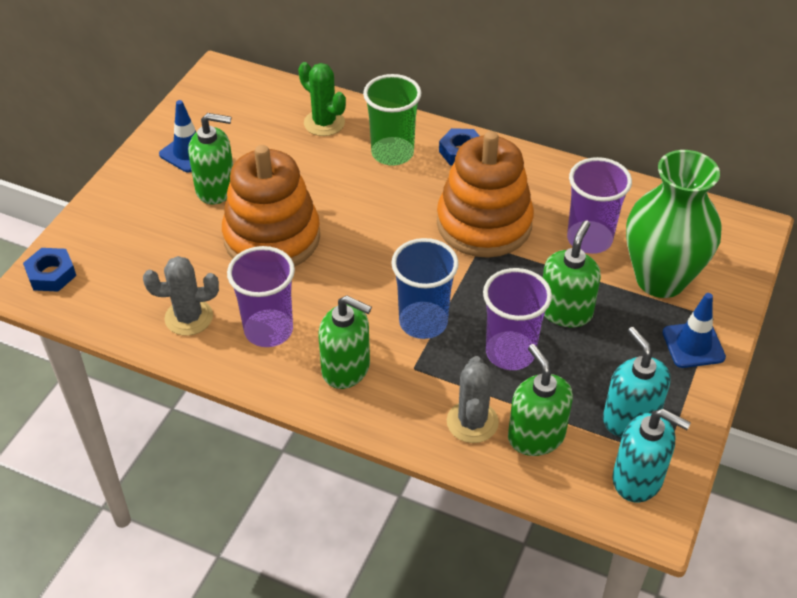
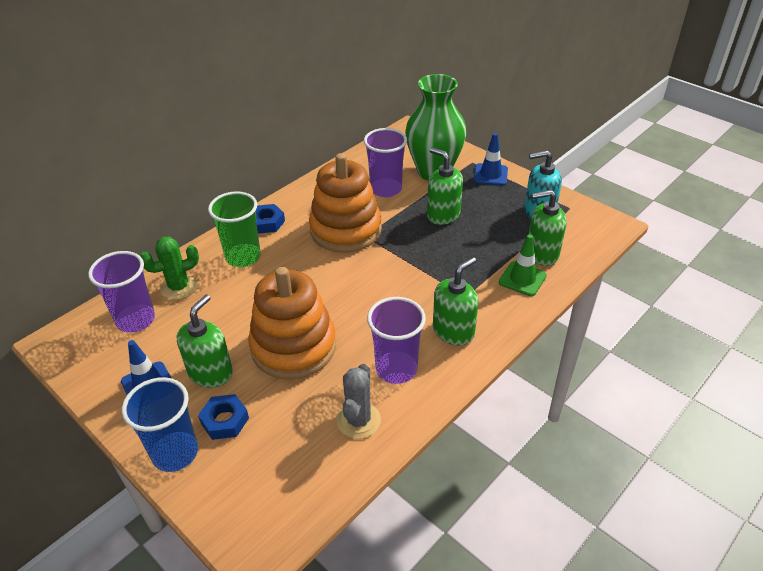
camera: 70 degrees left, 5 degrees down
blue nut [23,248,76,292] -> blue nut moved to [198,394,249,440]
blue cup [391,238,459,339] -> blue cup moved to [122,377,198,472]
grey cactus [447,356,499,443] -> green traffic cone [499,234,547,296]
purple cup [483,268,552,370] -> purple cup moved to [88,251,155,333]
turquoise soap dispenser [613,409,691,503] -> none

